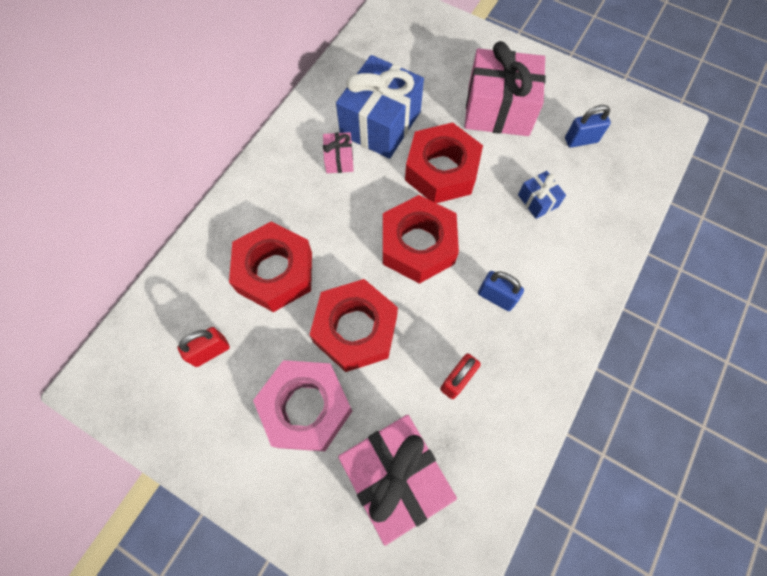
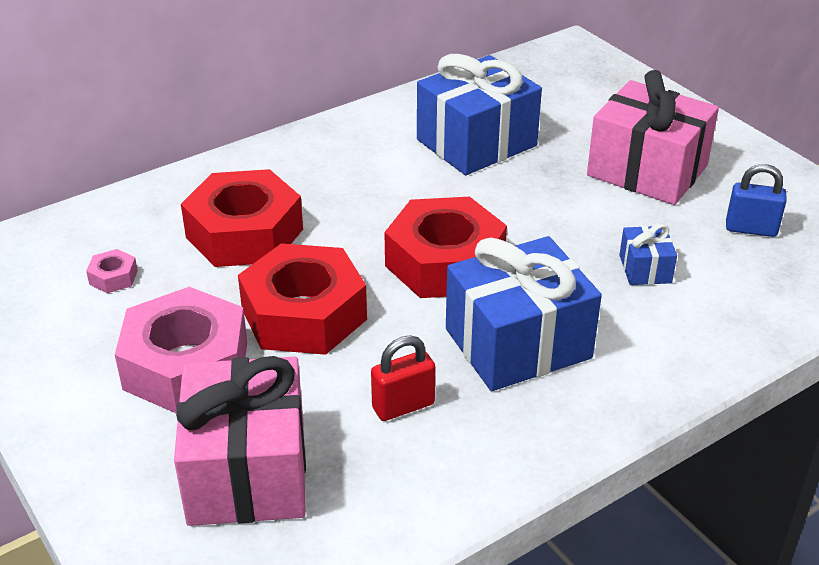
camera: 25 degrees right, 30 degrees down
red padlock [177,327,230,367] -> pink nut [86,249,138,293]
pink gift [323,132,354,173] -> none
red nut [405,122,483,203] -> none
blue padlock [478,271,524,311] -> blue gift [446,236,602,391]

